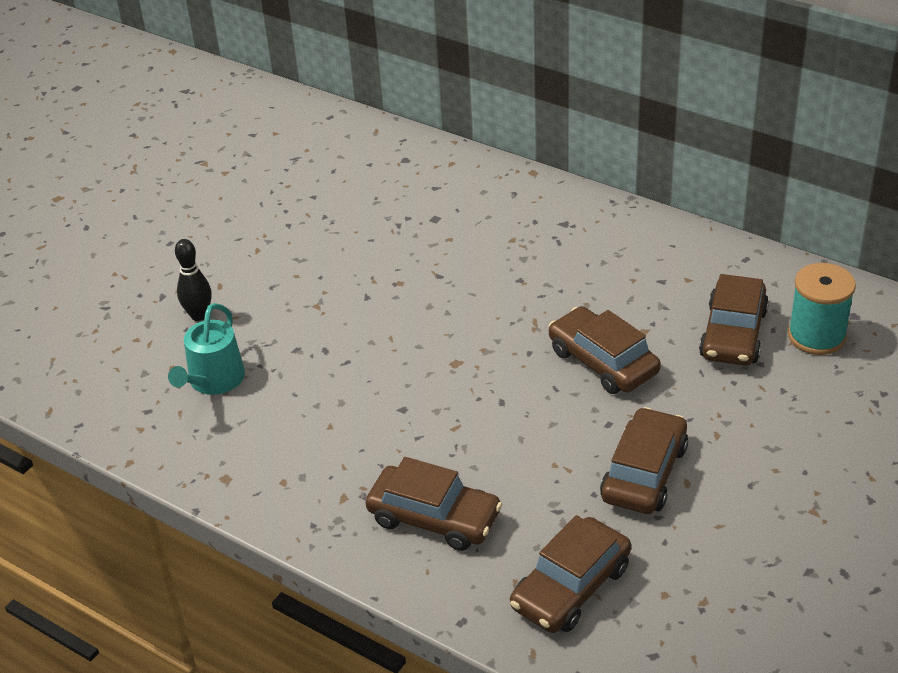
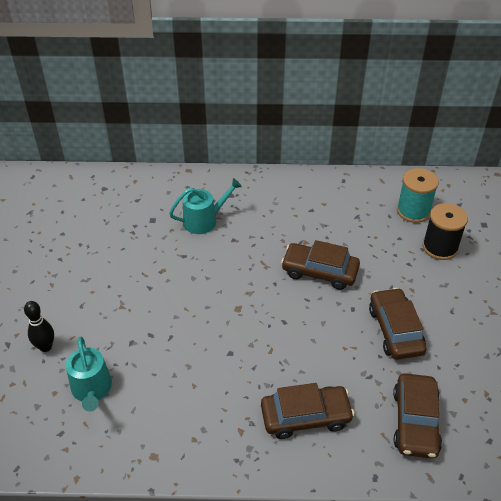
camera: 35 degrees left, 5 degrees up
brown car [699,274,769,366] -> none
none -> turquoise watering can [169,178,242,234]
none -> black spool [422,203,468,260]

